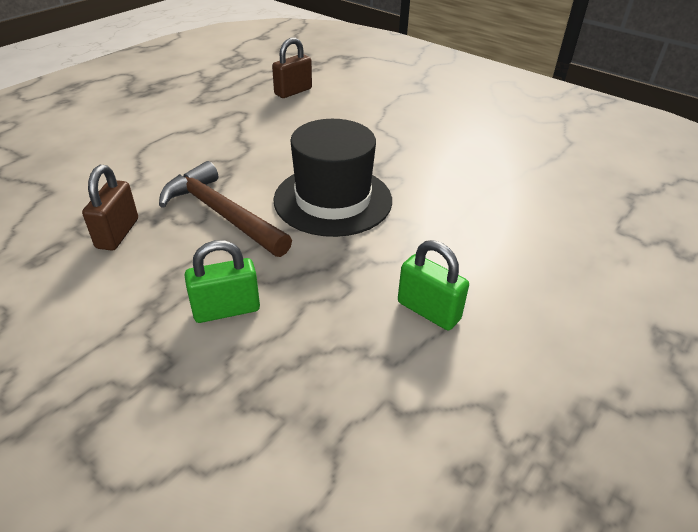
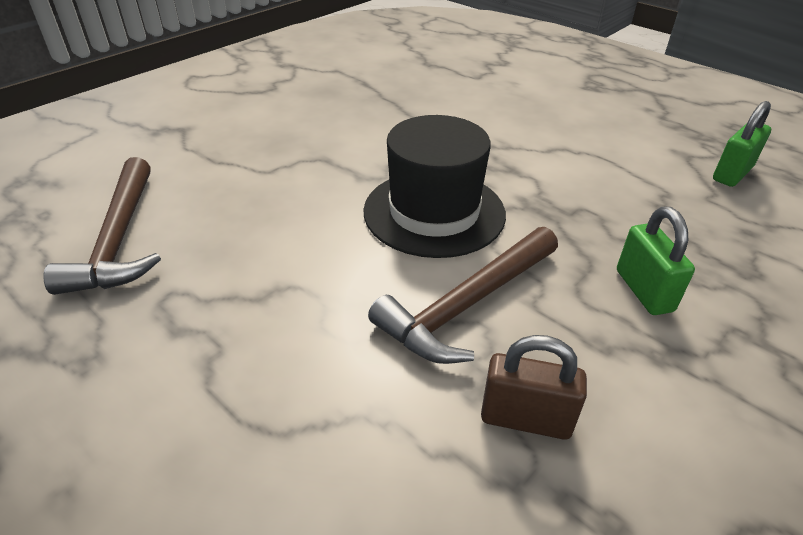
camera: 85 degrees left, 0 degrees up
brown padlock [272,37,312,98] -> brown hammer [43,157,161,295]
green padlock [398,240,469,330] -> green padlock moved to [713,101,771,187]

